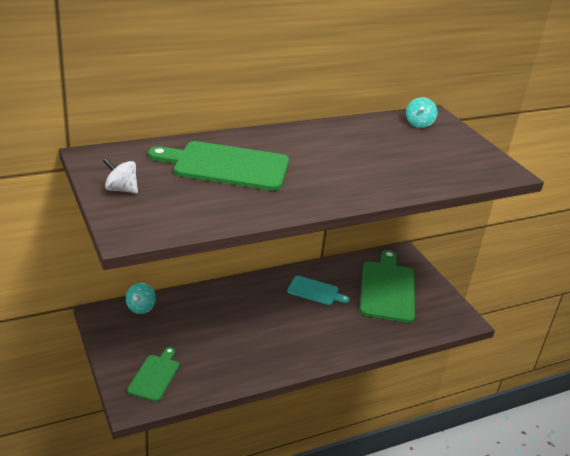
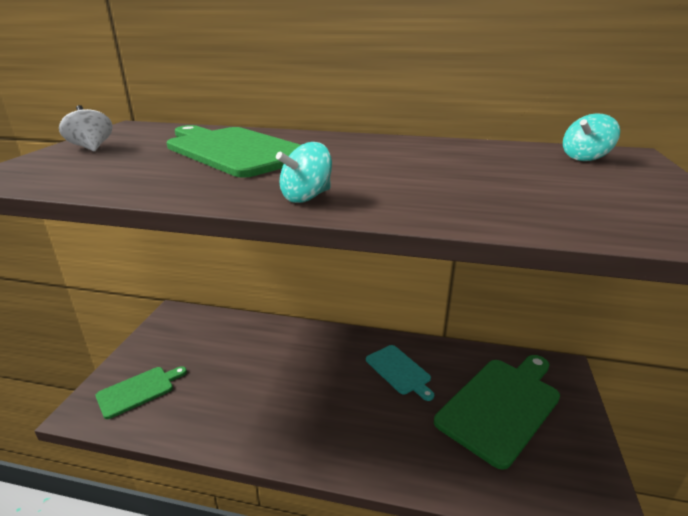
camera: 40 degrees right, 5 degrees down
turquoise spinning top [126,283,156,314] -> turquoise spinning top moved to [276,142,332,203]

